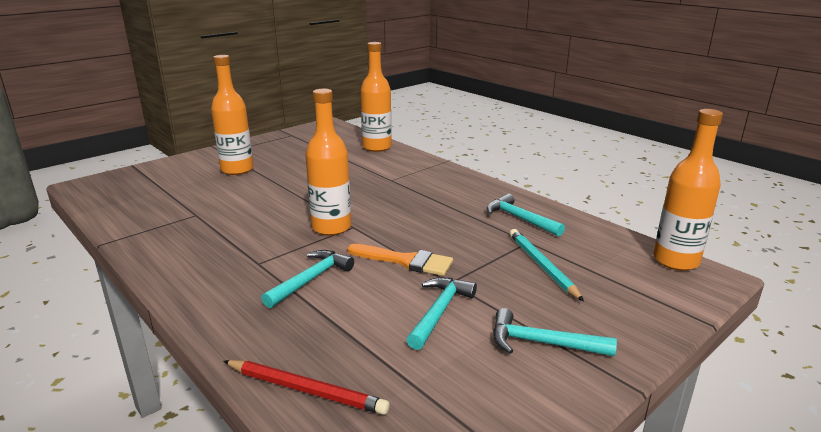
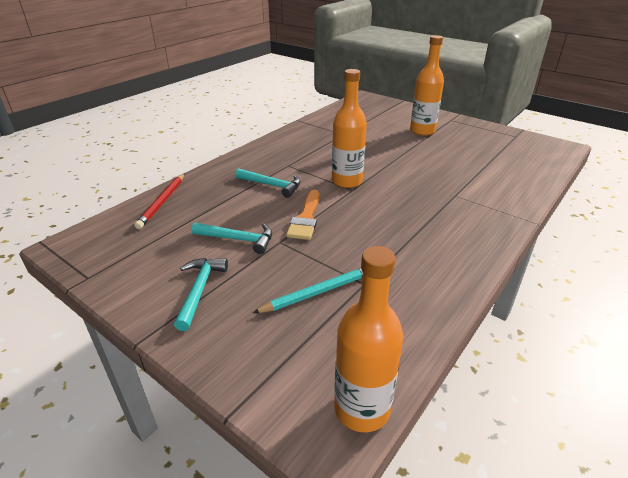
camera: 80 degrees right, 10 degrees up
orange bottle [360,42,392,152] -> none
turquoise hammer [487,193,565,237] -> none

